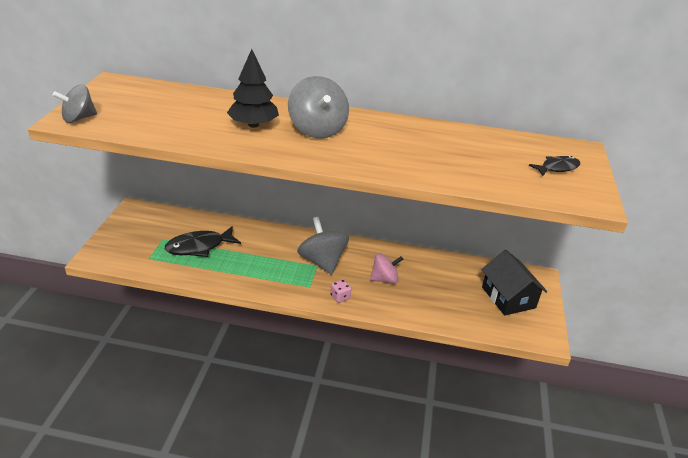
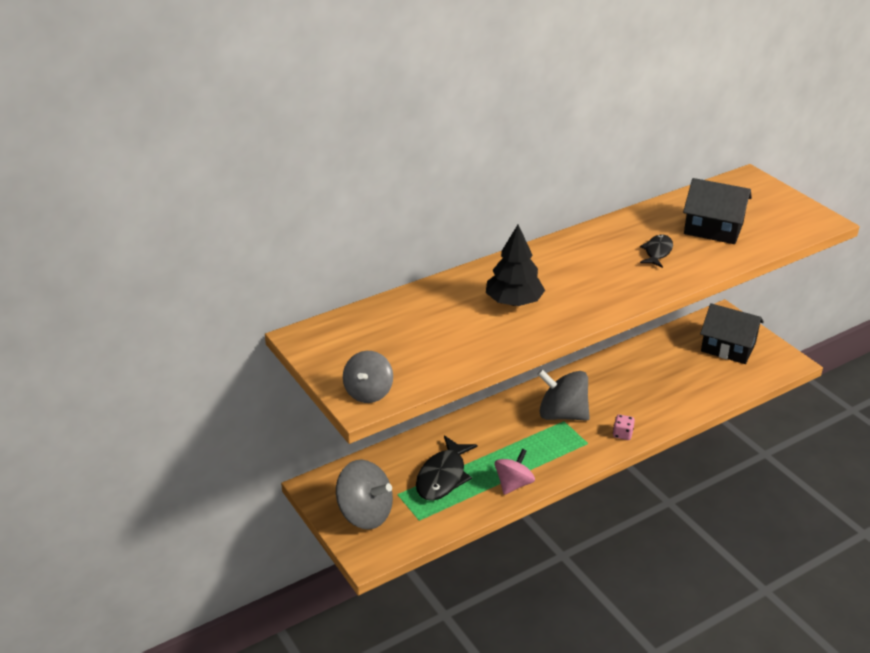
camera: 40 degrees left, 0 degrees up
grey spinning top [288,76,349,139] -> grey spinning top moved to [336,459,393,530]
pink spinning top [370,254,403,284] -> pink spinning top moved to [495,449,535,495]
black fish [529,156,580,176] -> black fish moved to [640,235,673,268]
none -> black house [683,178,752,244]

